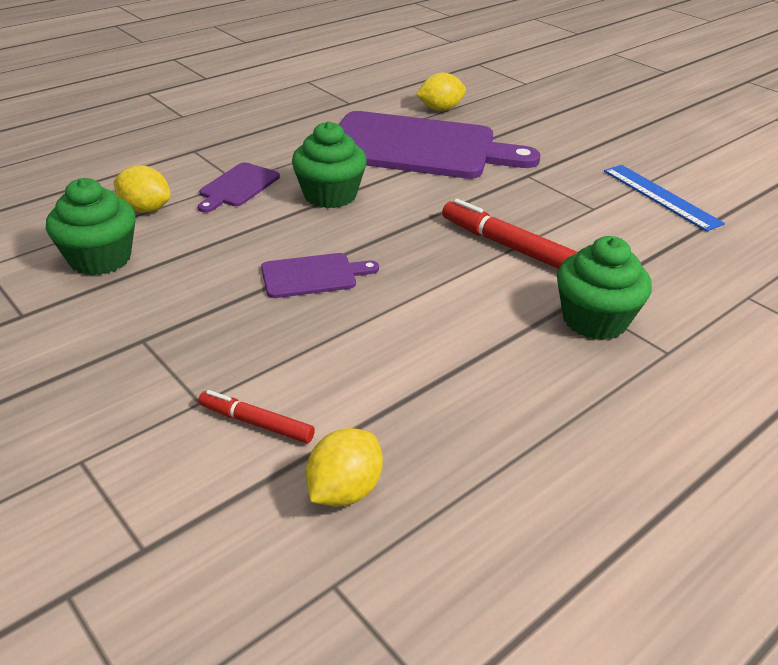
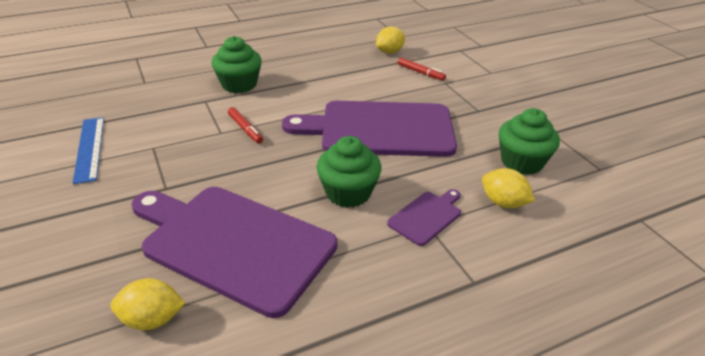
camera: 165 degrees left, 0 degrees up
purple cutting board [261,253,379,298] -> purple cutting board [282,101,457,157], size x2.30
red marker [442,199,578,269] -> red marker [228,107,263,144], size x0.61

